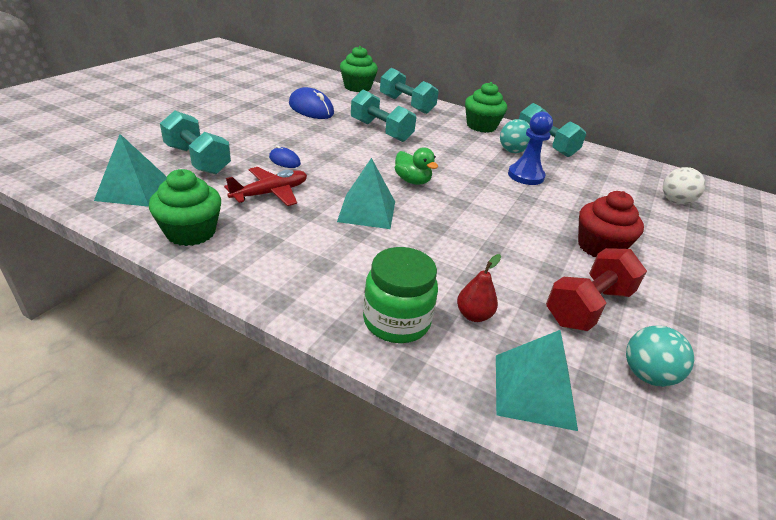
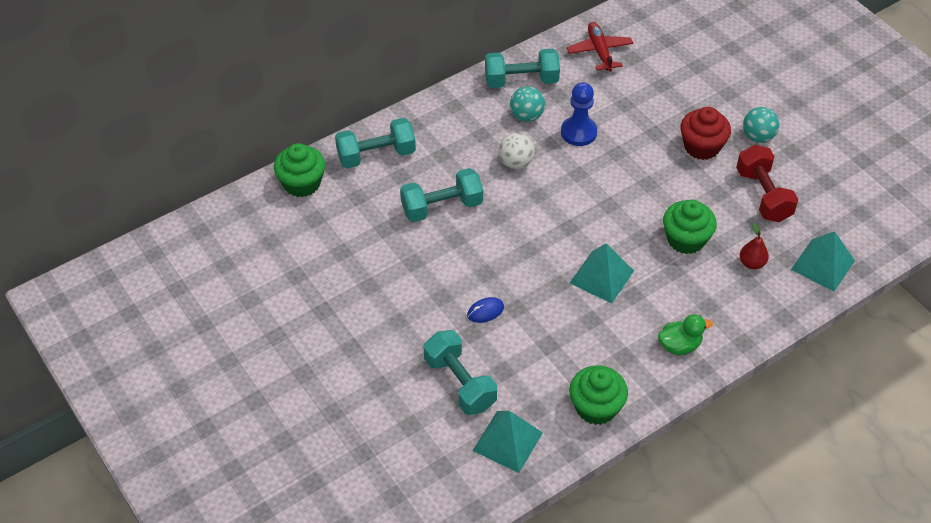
camera: 60 degrees left, 15 degrees up
turquoise dumbbell [160,111,231,174] -> turquoise dumbbell turned 75 degrees clockwise [424,330,497,415]
red plane [224,167,307,206] -> red plane moved to [567,22,633,72]
blue mouse [289,87,334,119] -> none
green jar [363,247,438,343] -> none
green duck [395,147,438,185] -> green duck moved to [658,314,713,355]
green cupcake [465,82,507,133] -> green cupcake moved to [663,200,717,254]
turquoise ball [626,326,694,387] -> turquoise ball moved to [743,107,779,143]
white ball [663,167,705,205] -> white ball moved to [498,133,535,169]

